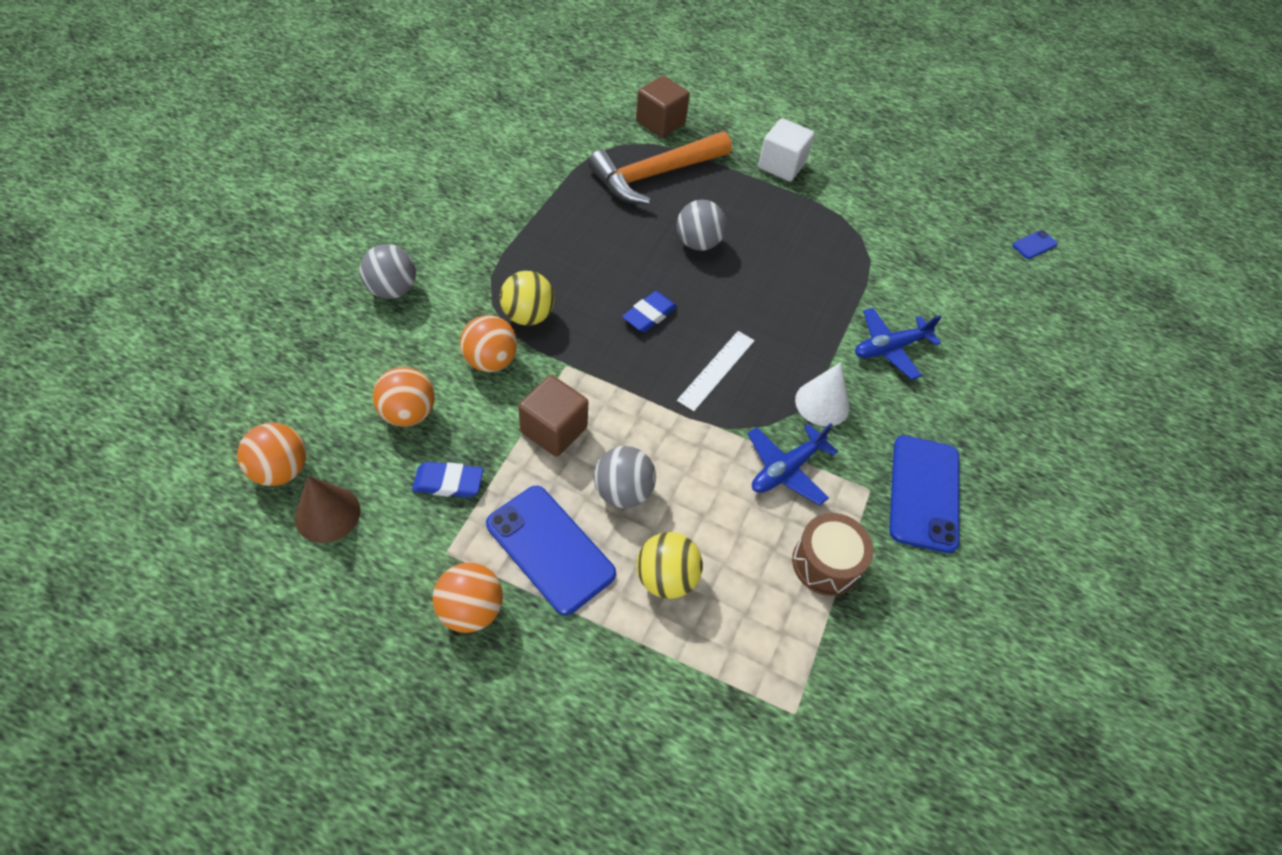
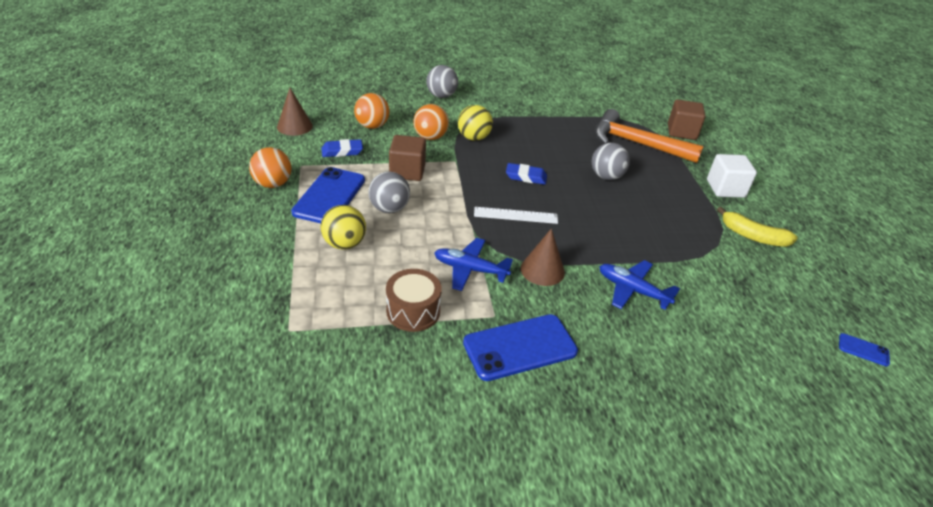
camera: 60 degrees right, 15 degrees down
orange ball [237,423,306,486] -> none
blue eraser [412,462,483,498] -> blue eraser turned 75 degrees counterclockwise [321,139,363,157]
white cone [795,362,850,426] -> brown cone [521,228,565,286]
none -> yellow banana [717,207,798,247]

